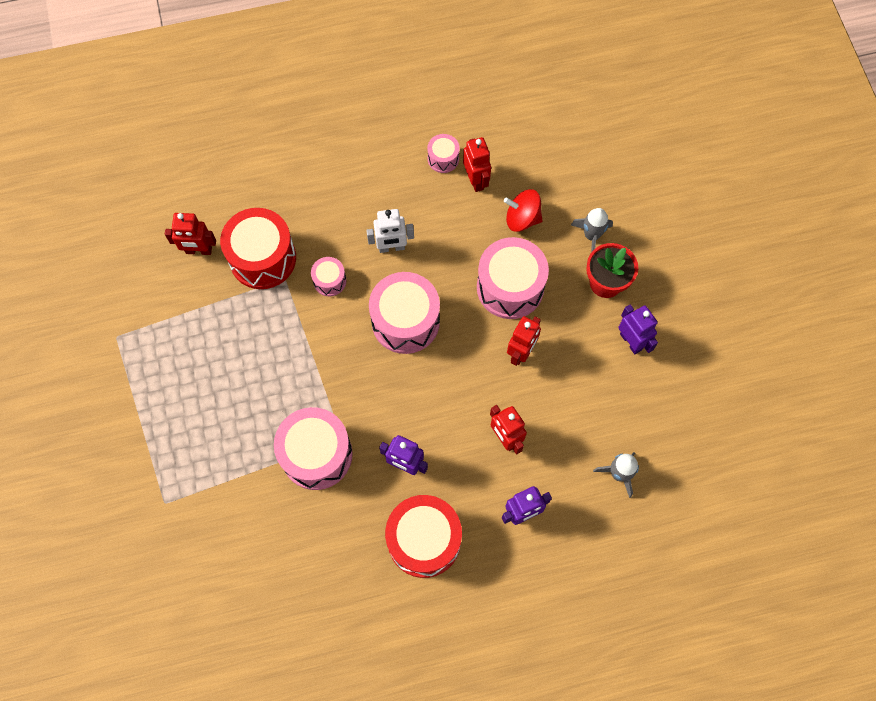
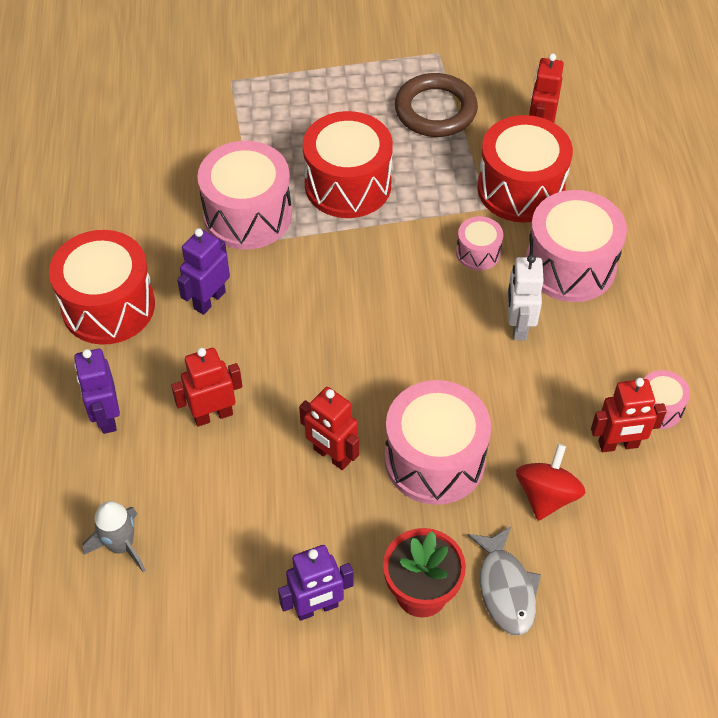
camera: 100 degrees right, 15 degrees down
pink drum [369,272,440,354] -> pink drum moved to [526,190,627,302]
grey rocket [571,208,613,252] -> grey fish [468,526,541,635]
none -> red drum [303,111,393,218]
none -> brown ring [395,73,478,137]

